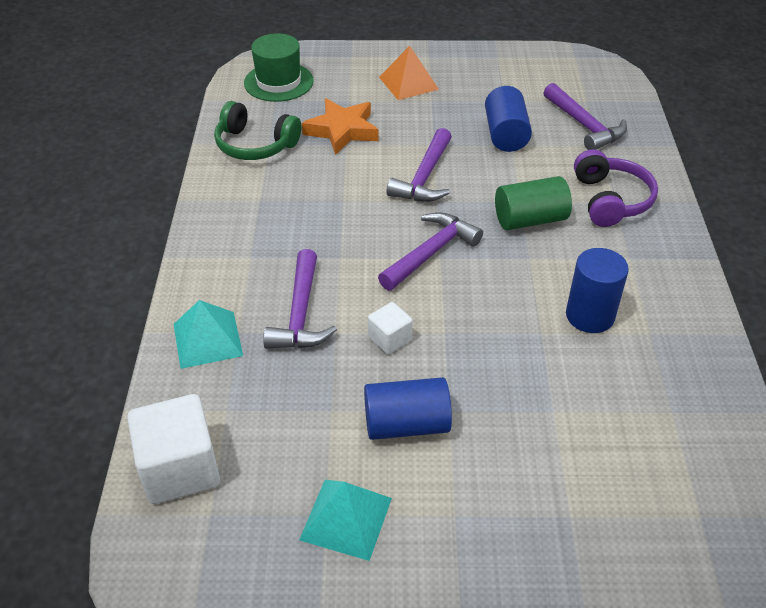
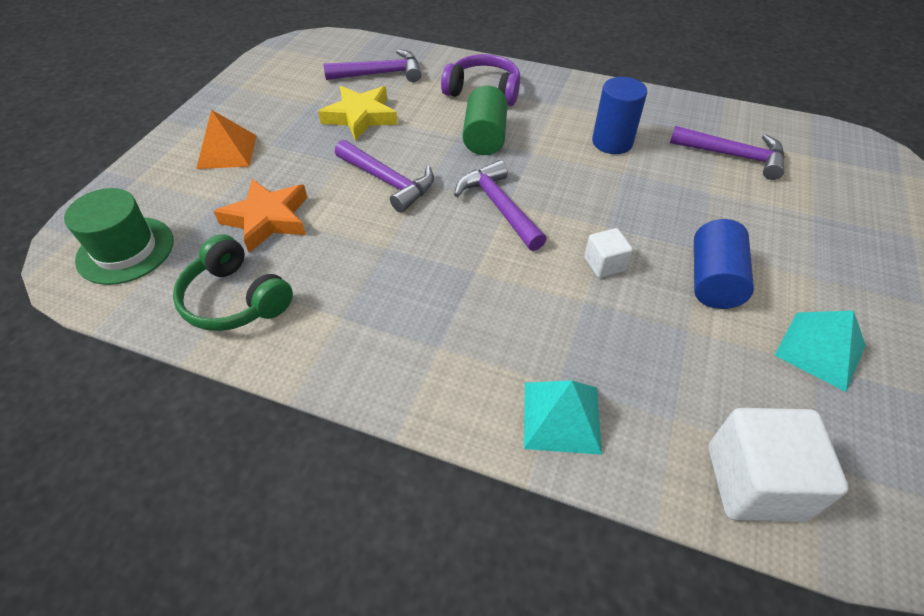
camera: 70 degrees left, 5 degrees up
green headphones [214,101,301,160] -> green headphones turned 90 degrees clockwise [173,234,293,331]
purple hammer [263,249,337,349] -> purple hammer moved to [670,126,785,180]
blue cylinder [485,86,532,152] -> yellow star [318,86,398,141]

